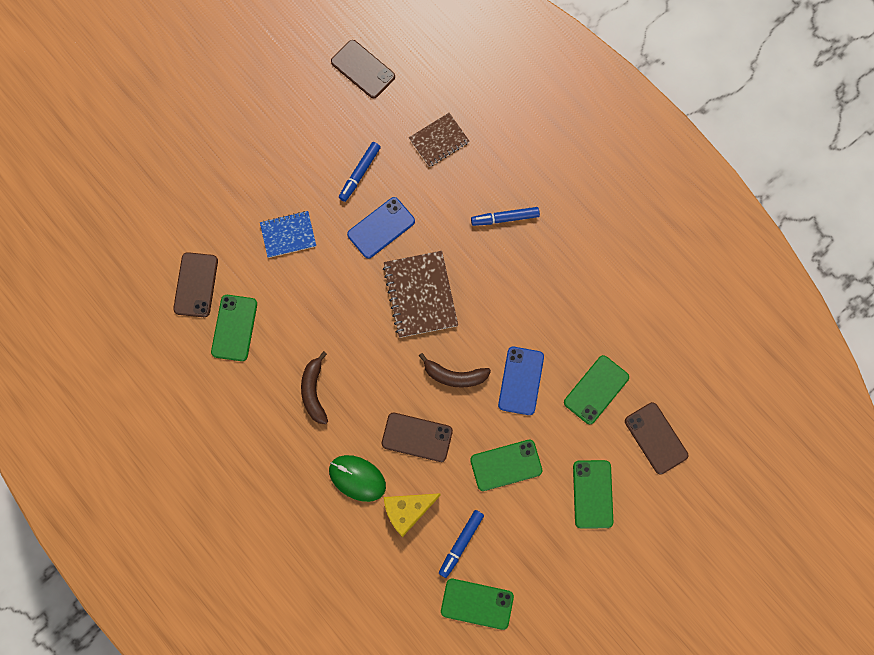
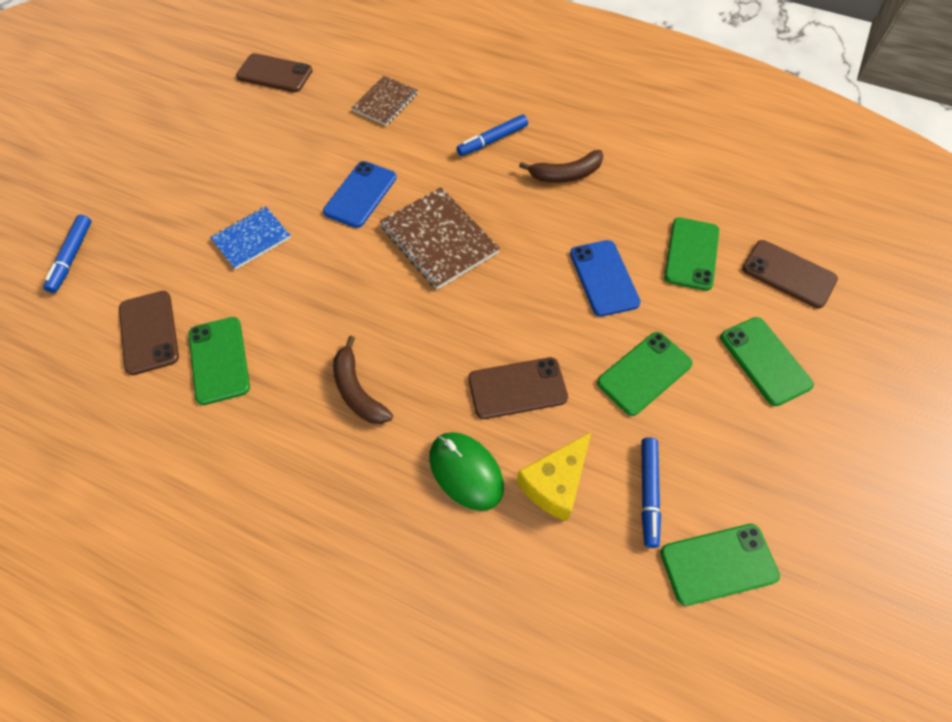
camera: 25 degrees left, 15 degrees down
green mouse [329,455,386,502] -> green mouse turned 45 degrees clockwise [429,432,504,511]
blue marker [339,142,381,202] -> blue marker moved to [44,215,91,293]
brown banana [419,353,491,388] -> brown banana moved to [519,150,603,183]

